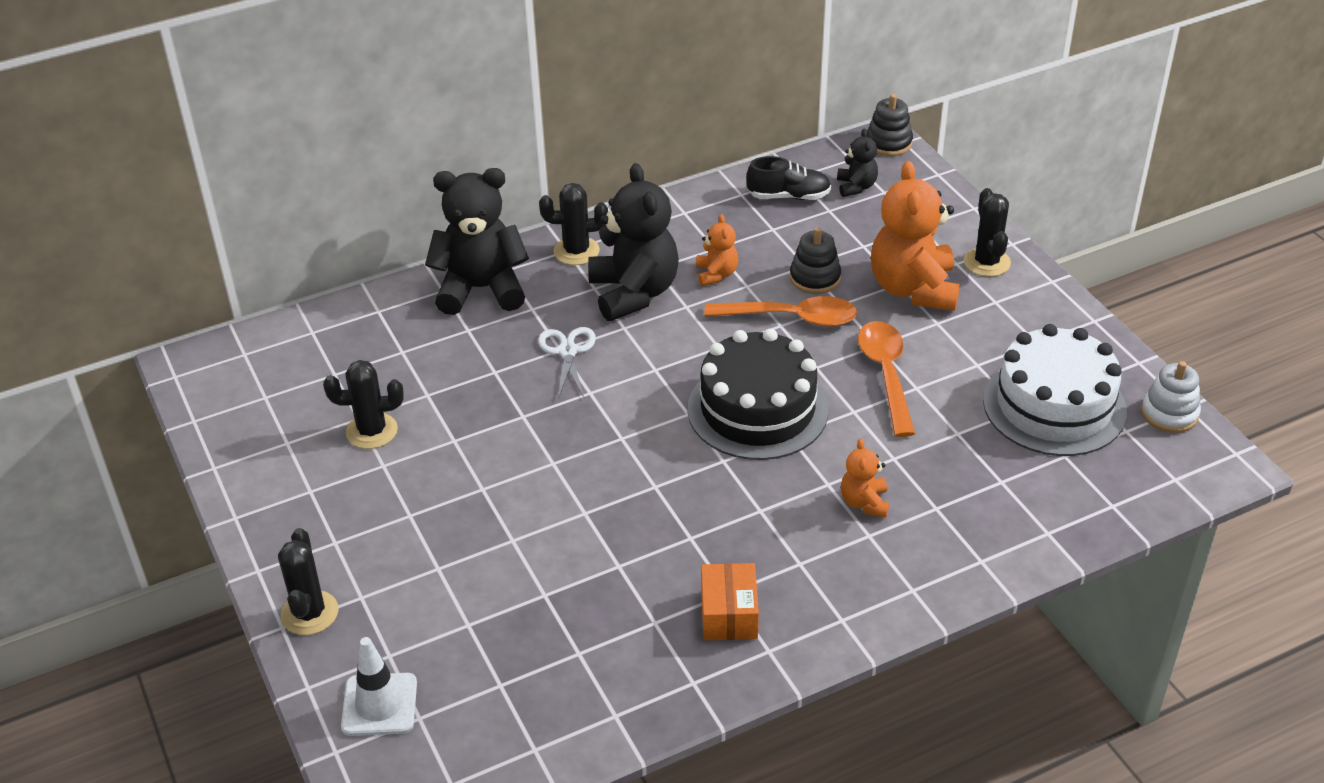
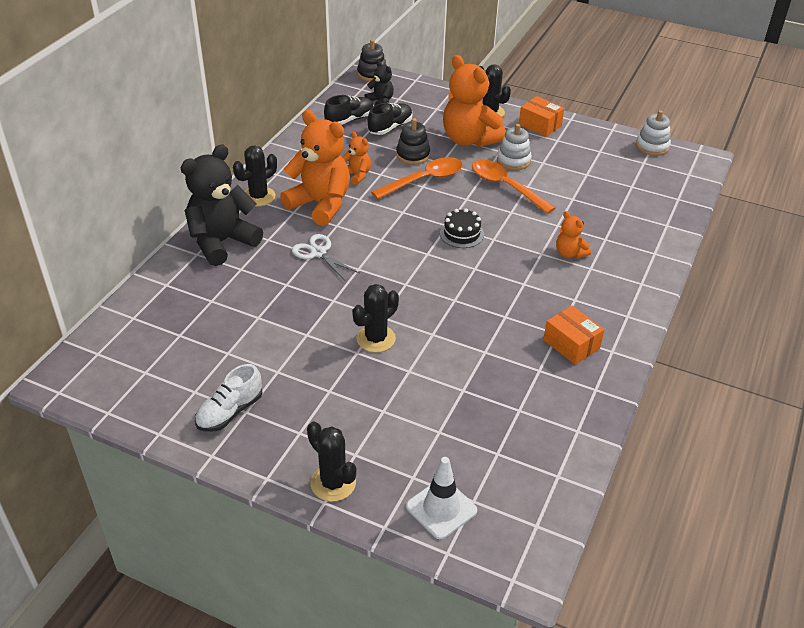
camera: 40 degrees left, 0 degrees up
black cactus [323,360,404,449] -> black cactus moved to [352,284,399,352]
black teddy bear [588,163,679,321] -> orange teddy bear [280,110,350,226]
black cake [688,329,828,460] -> black cake [440,208,484,248], size x0.47
white cake [983,324,1127,456] -> none
none -> white shoe [195,364,262,432]
none -> black shoe [368,103,412,135]
none -> white stacking toy [497,124,532,170]
none -> orange box [519,96,564,137]

